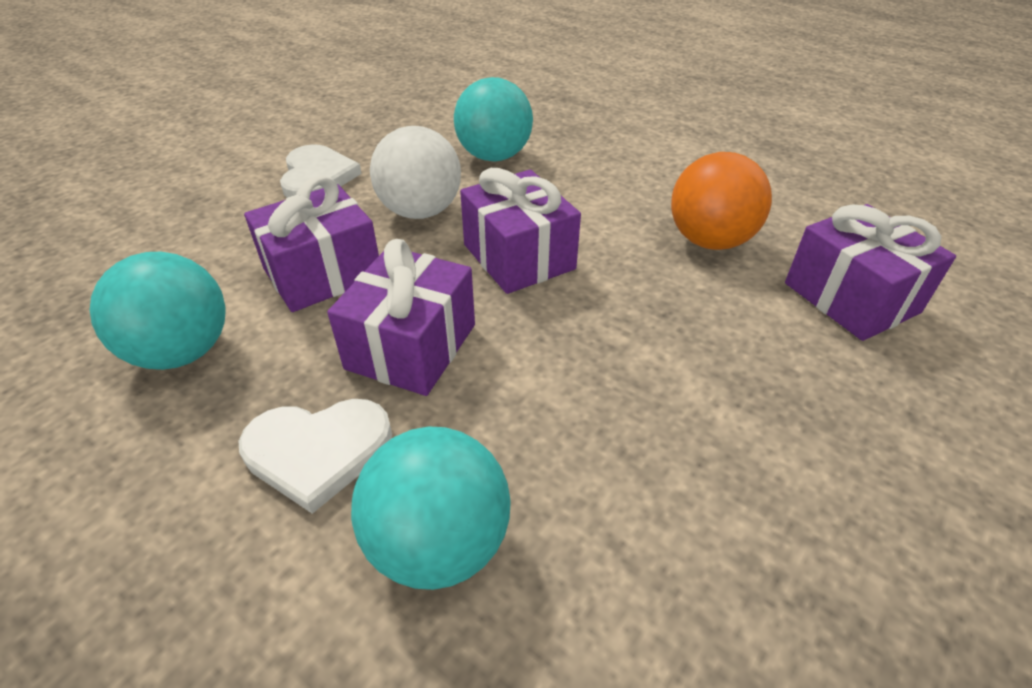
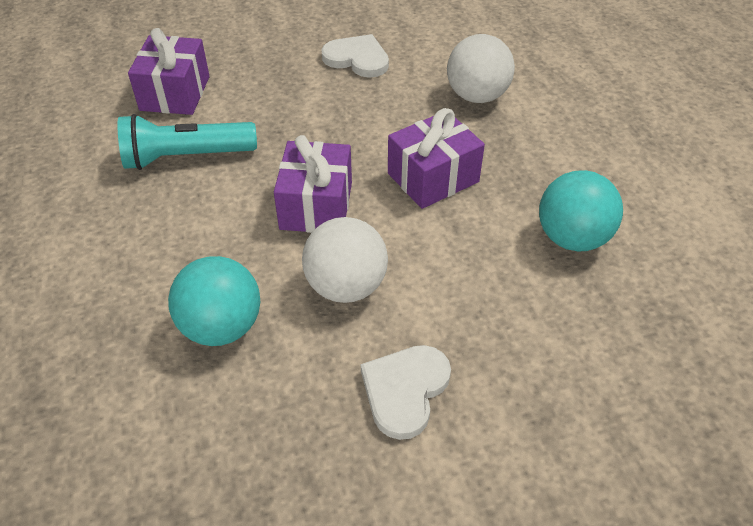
camera: 145 degrees left, 5 degrees up
white heart [239,399,392,514] -> white heart moved to [321,34,389,78]
purple gift [244,176,379,312] -> none
turquoise ball [351,426,511,590] -> white ball [447,34,515,103]
orange ball [671,152,772,250] -> turquoise flashlight [118,114,257,170]

